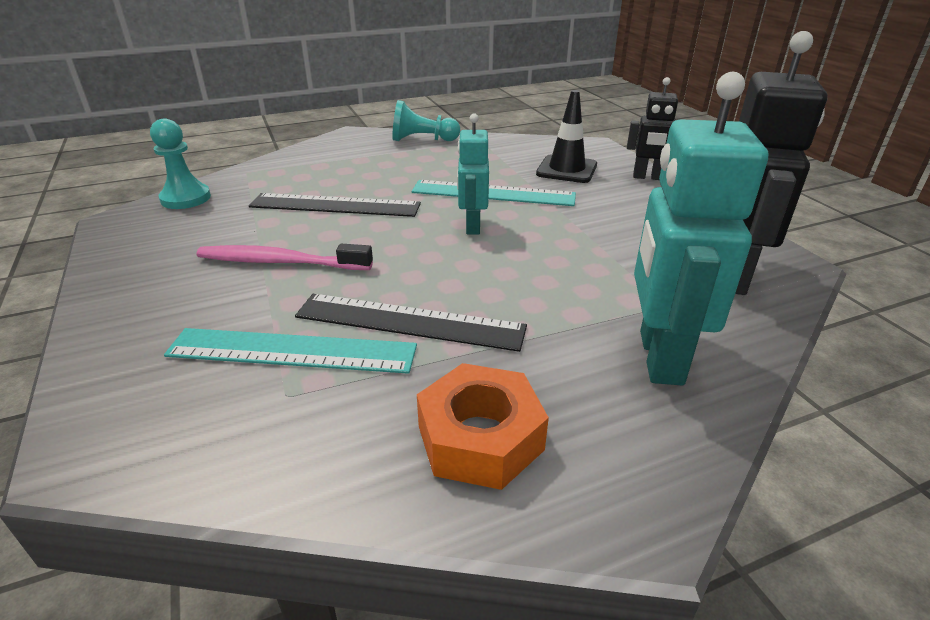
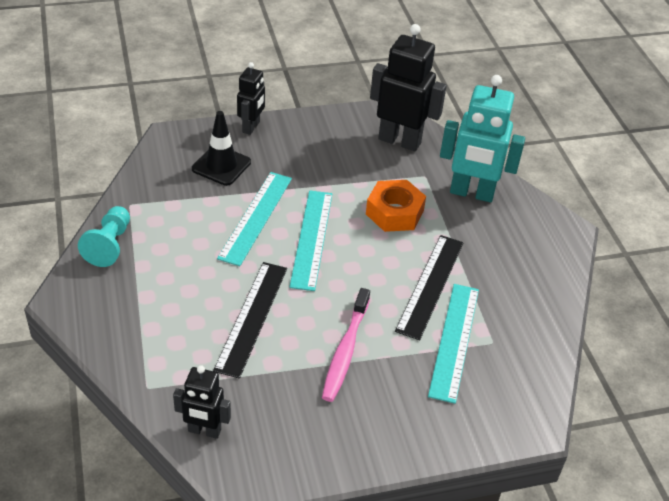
camera: 85 degrees left, 10 degrees up
turquoise pawn [150,119,211,209] -> black robot [173,365,231,439]
orange nut [417,363,549,490] -> orange nut moved to [366,180,426,232]
turquoise robot [457,113,489,235] -> turquoise ruler [289,190,332,291]

